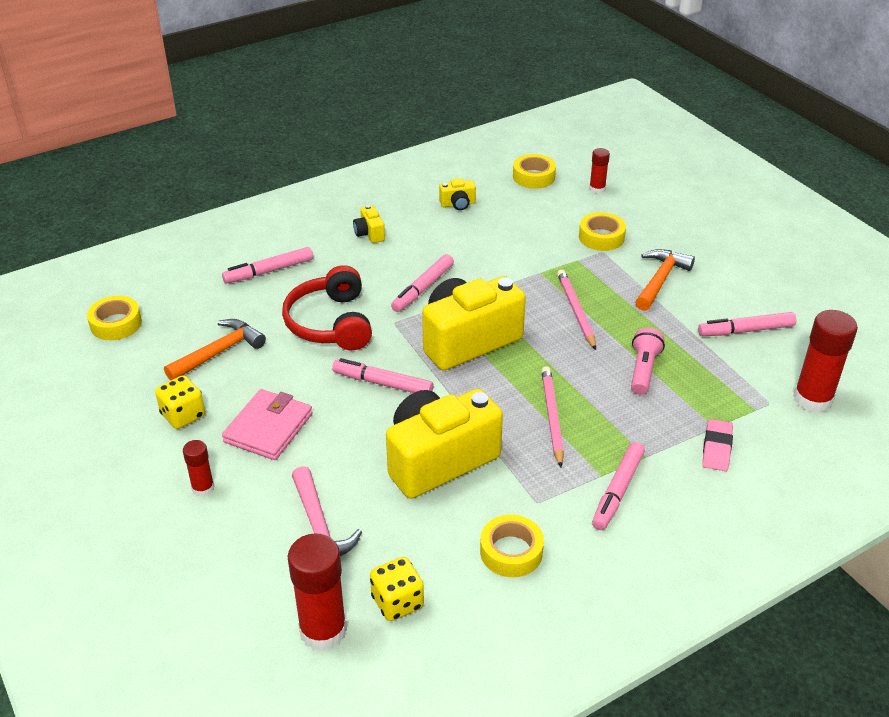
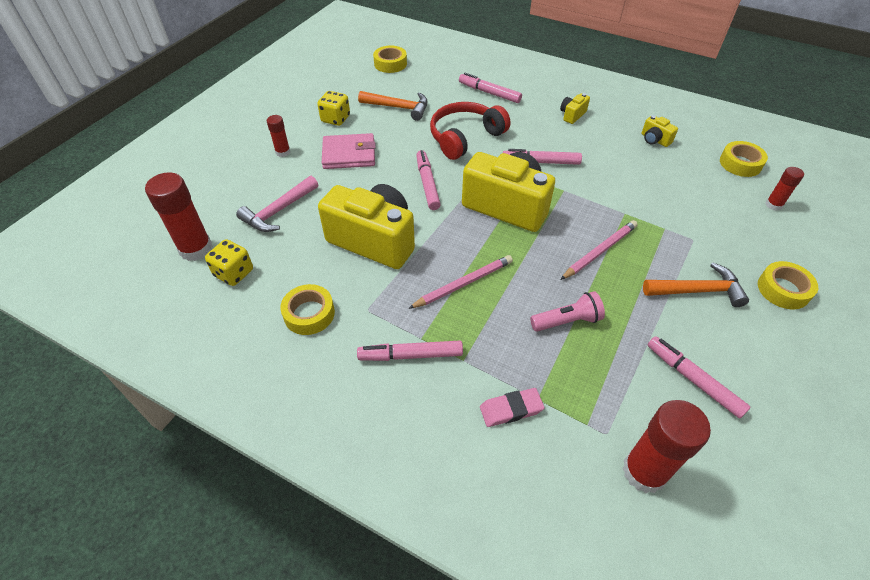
camera: 60 degrees right, 10 degrees up
yellow tape [579,212,626,251] -> yellow tape moved to [758,261,818,309]

